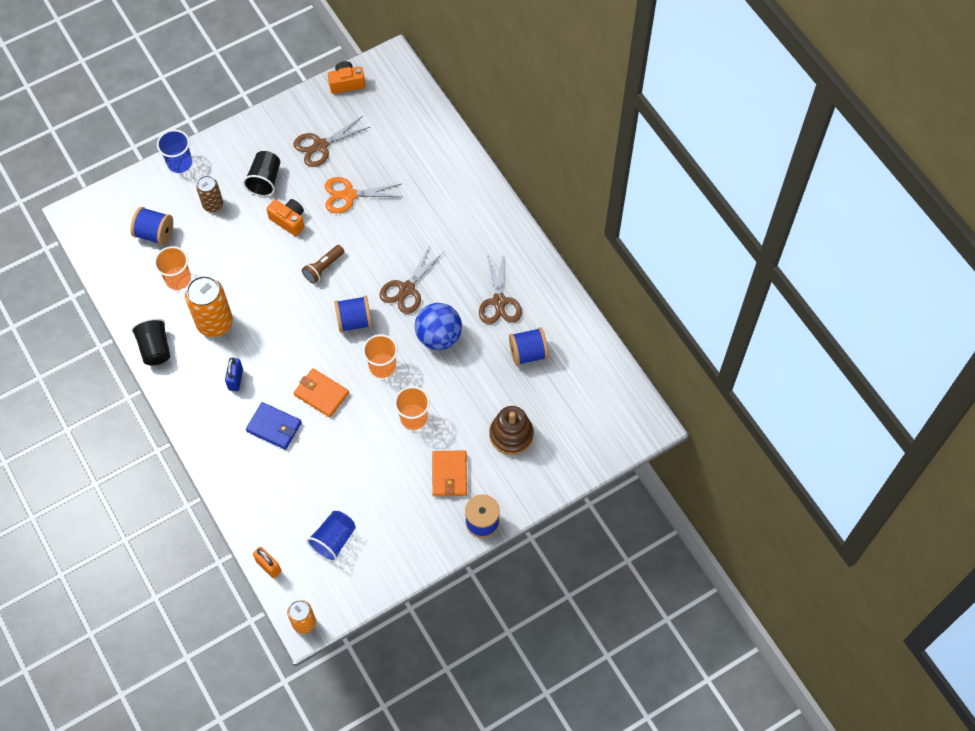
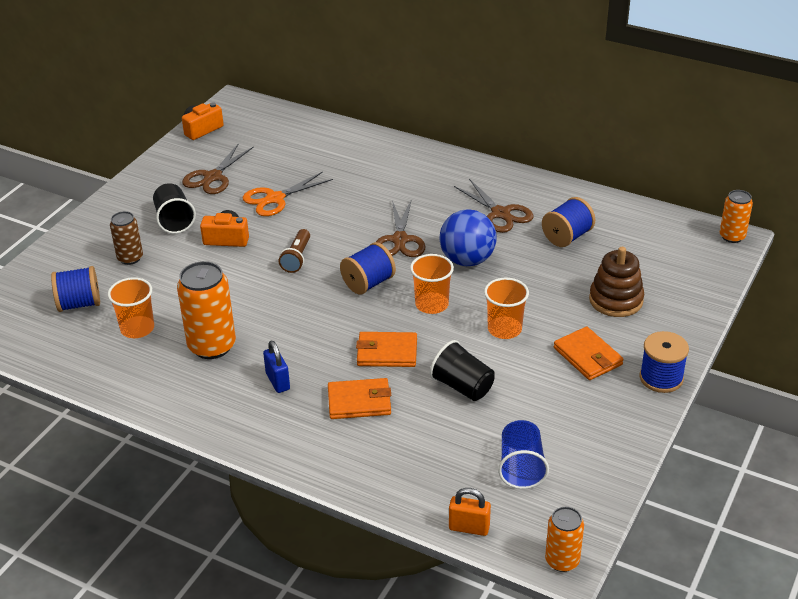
camera: 30 degrees left, 25 degrees down
black cup [131,318,170,366] -> black cup moved to [430,340,495,401]
blue cup [157,130,192,173] -> none
blue wallet [246,402,302,450] -> orange wallet [328,378,391,419]
none -> orange can [720,190,753,243]

